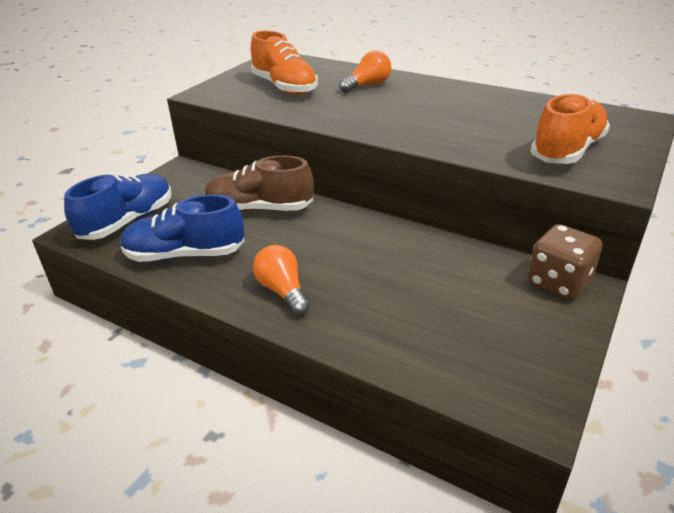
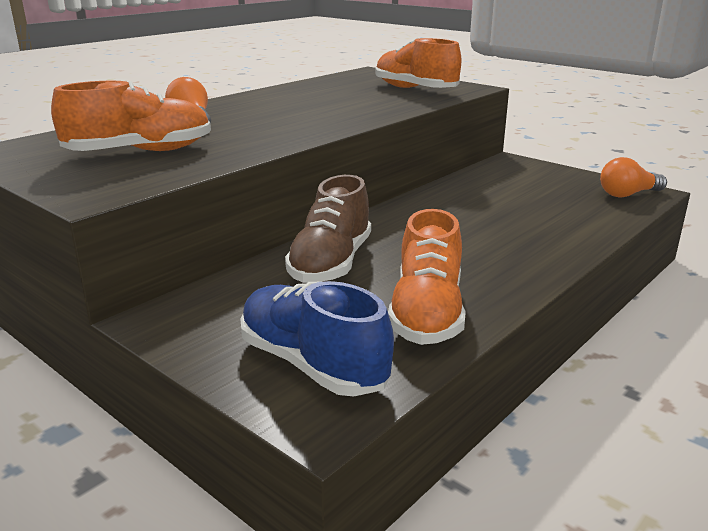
camera: 80 degrees left, 10 degrees down
blue shoe [120,195,244,262] -> orange shoe [388,209,466,345]
orange light bulb [253,245,310,316] -> orange light bulb moved to [600,157,667,197]
brown dice [528,224,602,300] -> none

